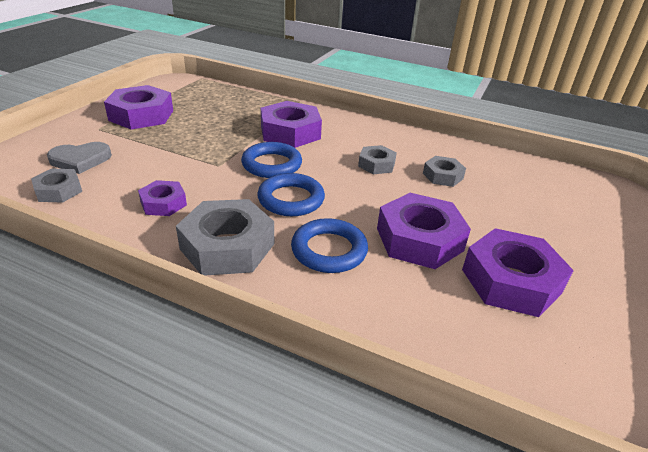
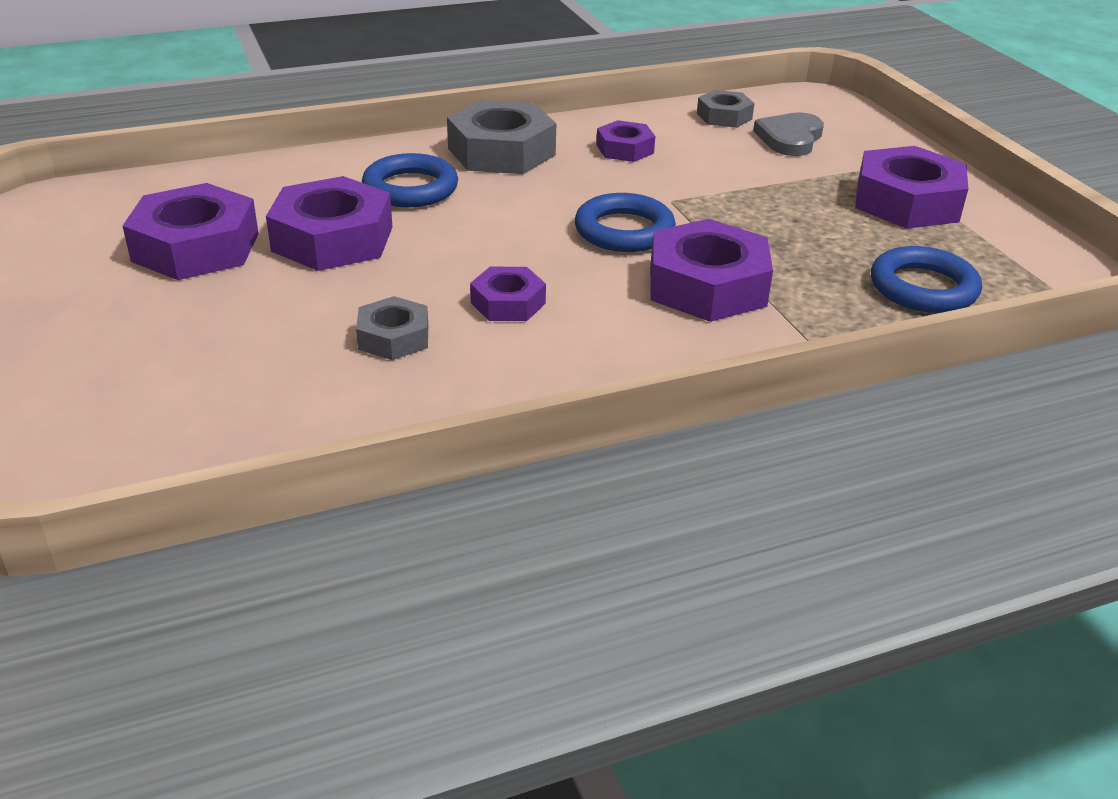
camera: 135 degrees right, 0 degrees up
blue ring [257,173,325,216] -> blue ring moved to [871,246,982,313]
grey nut [358,145,397,174] -> purple nut [470,267,546,321]

